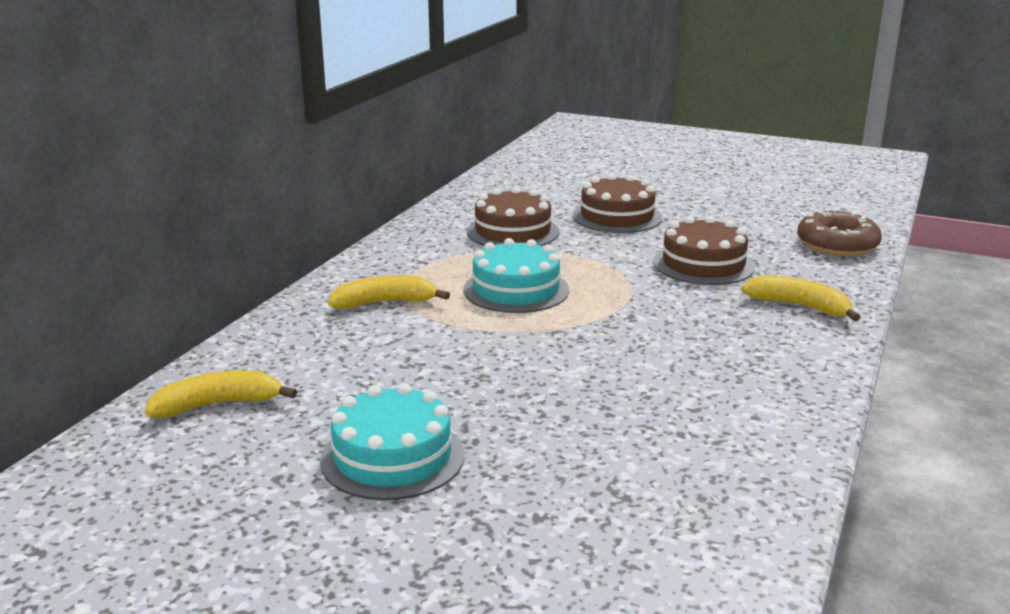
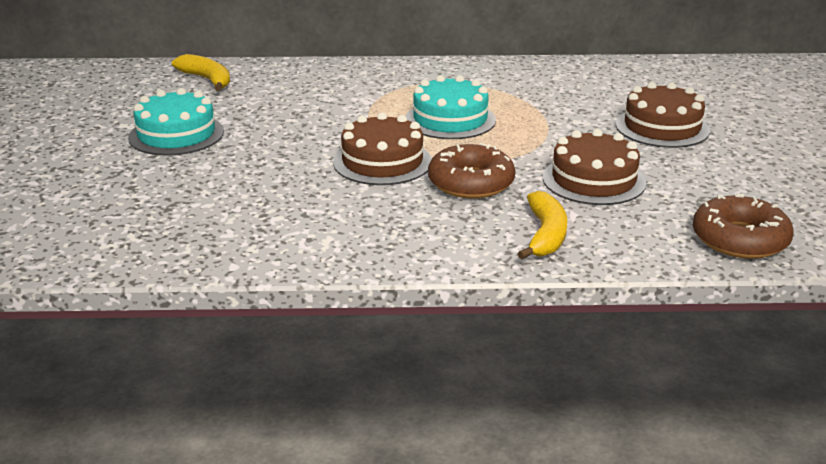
camera: 65 degrees right, 5 degrees up
yellow banana [328,275,450,309] -> none
brown cake [467,187,559,246] -> brown cake moved to [333,112,432,185]
none -> brown donut [428,143,515,199]

